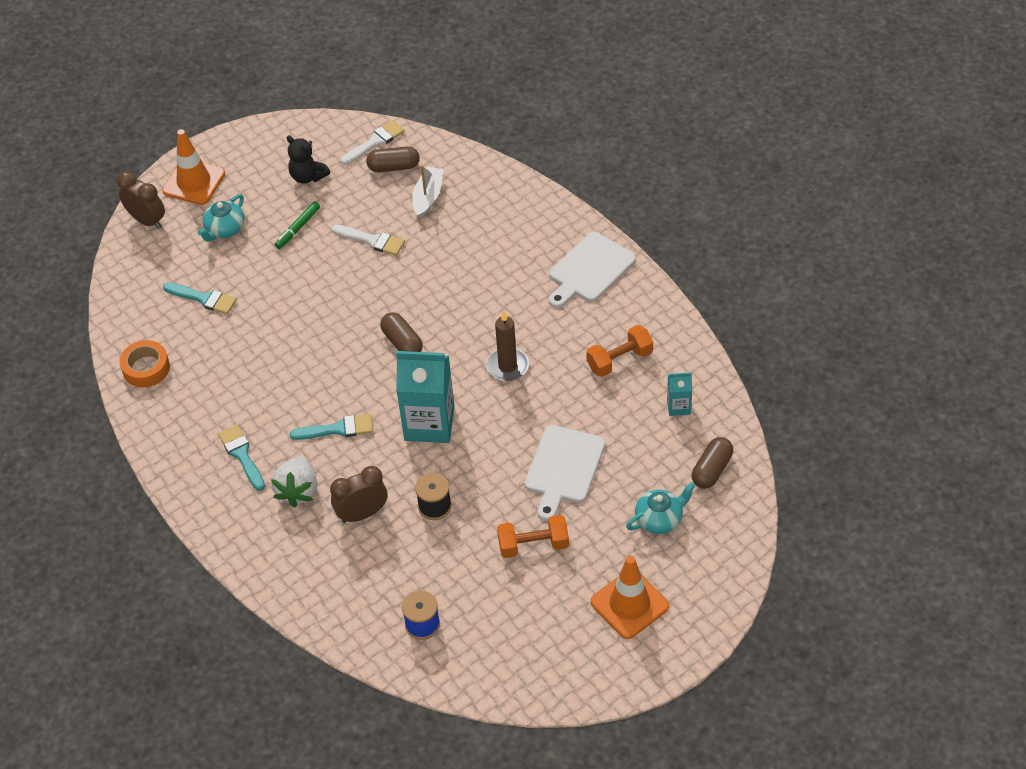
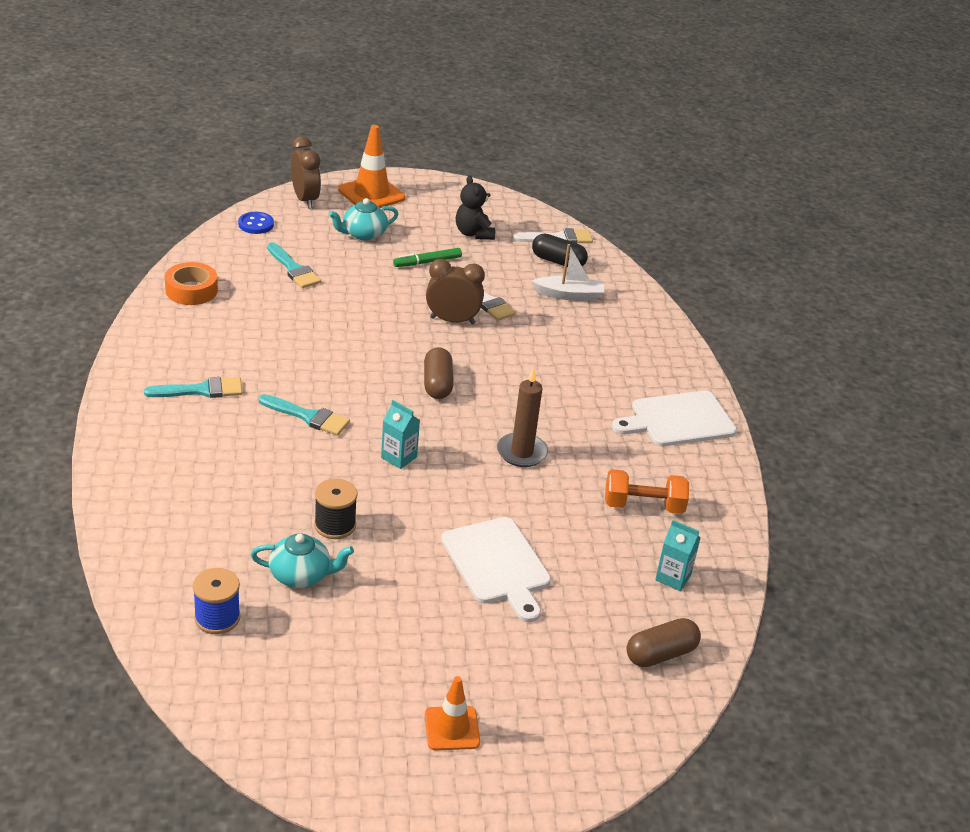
camera: 25 degrees right, 15 degrees down
turquoise brush [218,424,265,491] -> turquoise brush turned 75 degrees clockwise [144,377,242,398]
white strawberry [271,456,317,508] -> none
brown clock [330,466,387,523] -> brown clock moved to [426,259,485,324]
brown capsule [366,146,420,172] -> black capsule [532,234,588,267]
turquoise carton [396,351,455,443] -> turquoise carton [381,400,420,469], size x0.48
white boat [412,165,444,218] -> white boat turned 45 degrees clockwise [532,244,604,301]
orange dumbbell [497,515,569,558] -> none
white cutting board [524,425,605,521] -> white cutting board turned 75 degrees counterclockwise [441,517,551,622]
orange traffic cone [591,556,669,639] -> orange traffic cone [425,676,480,750], size x0.63
turquoise teapot [626,482,695,534] -> turquoise teapot moved to [251,534,354,588]
none -> blue button [238,212,274,234]

